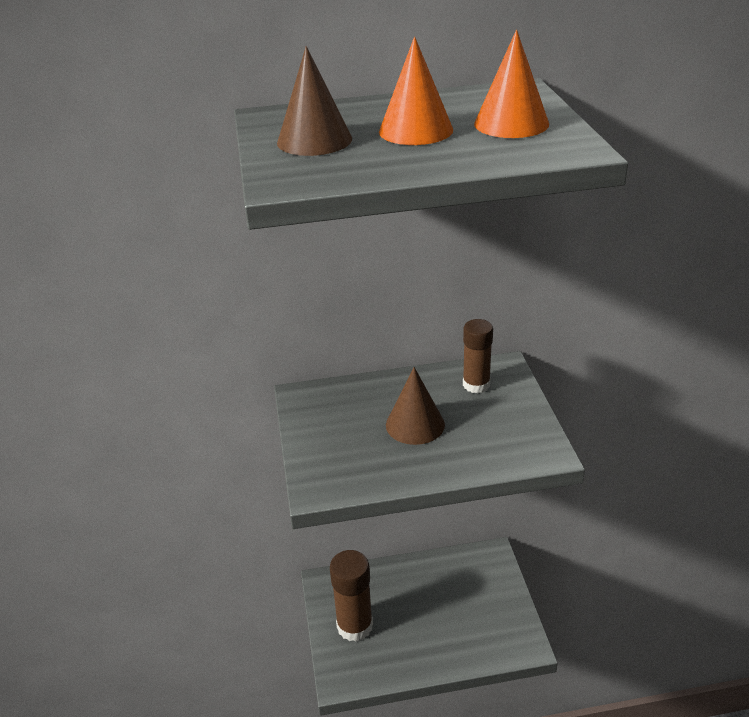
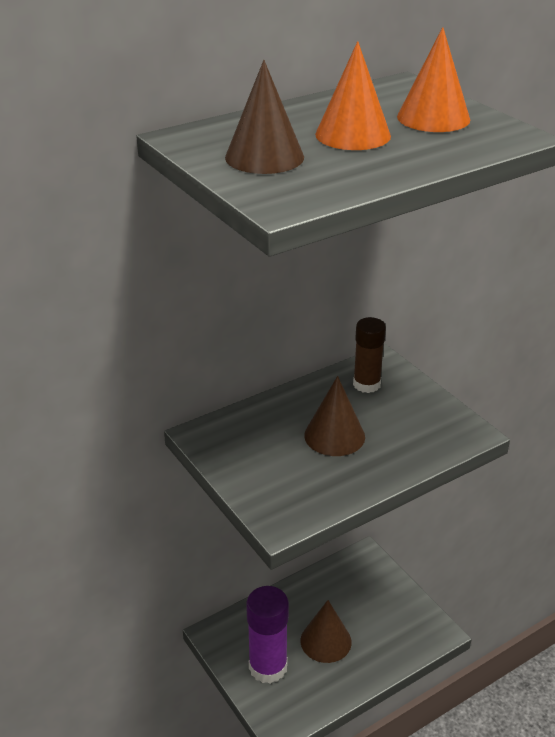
camera: 25 degrees left, 0 degrees up
brown glue stick [330,550,373,642] -> purple glue stick [246,586,289,684]
none -> brown cone [301,600,352,663]

